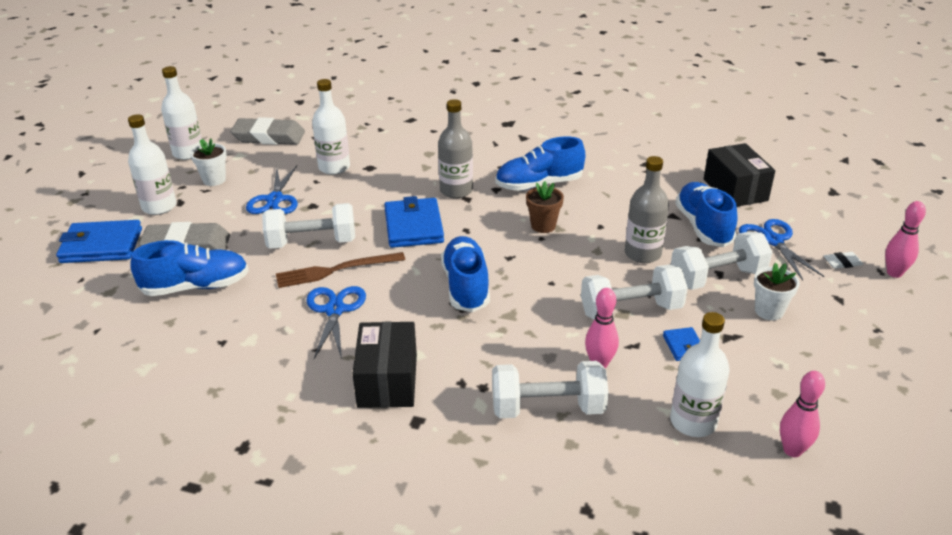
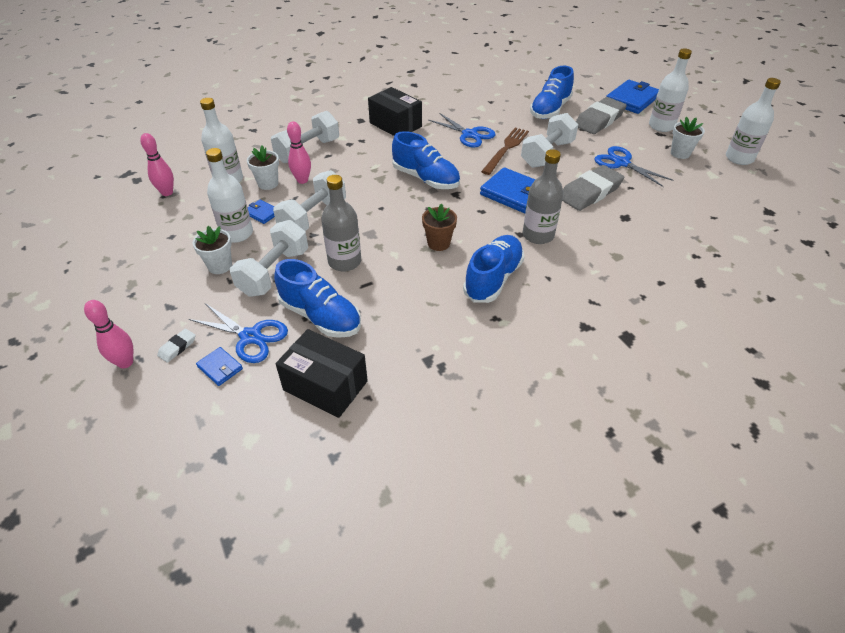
camera: 135 degrees right, 10 degrees up
grey eraser [230,117,305,145] -> grey eraser moved to [562,165,624,211]
white bottle [312,79,350,175] -> white bottle moved to [206,148,253,243]
none -> blue wallet [196,347,243,386]
none -> white flower pot [247,146,279,190]

